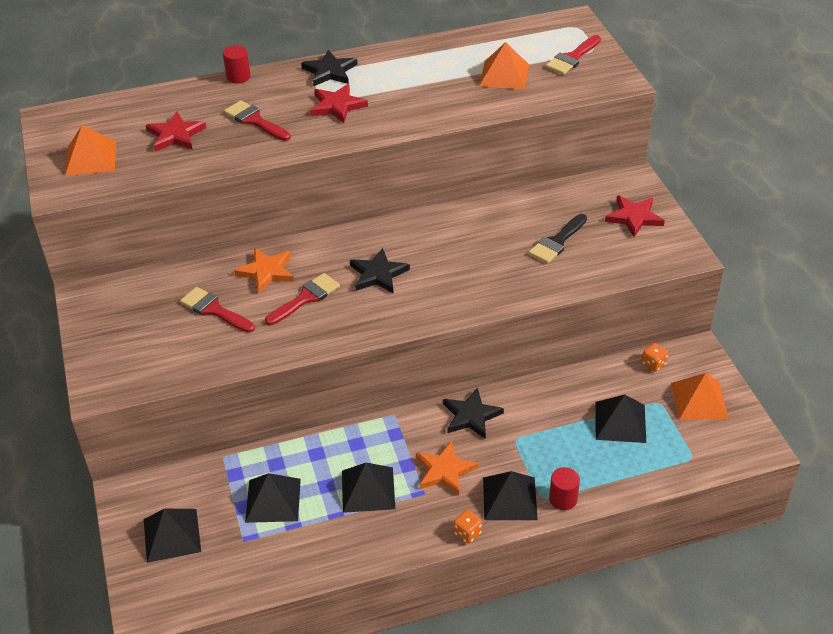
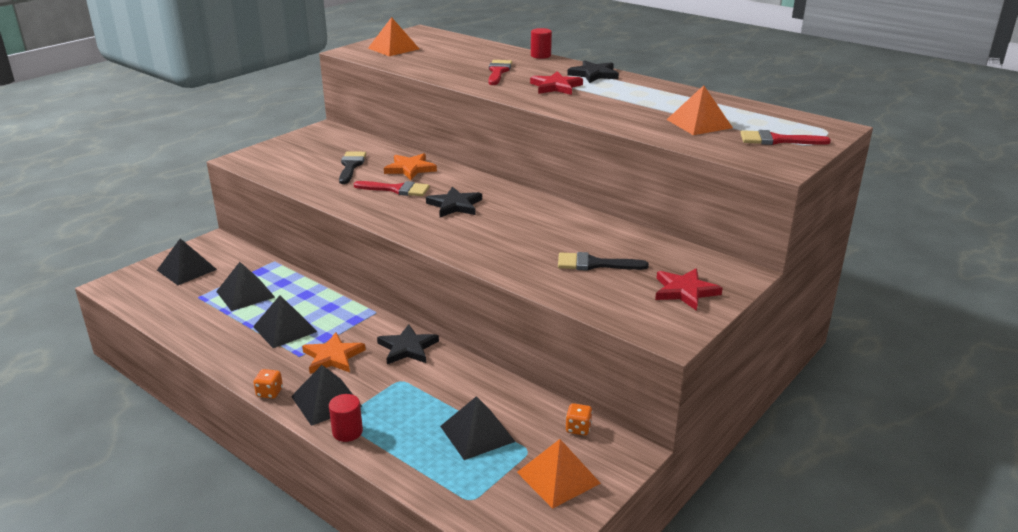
camera: 55 degrees right, 15 degrees down
red star [146,111,206,152] -> none
red brush [180,287,255,333] -> black brush [339,151,366,184]

